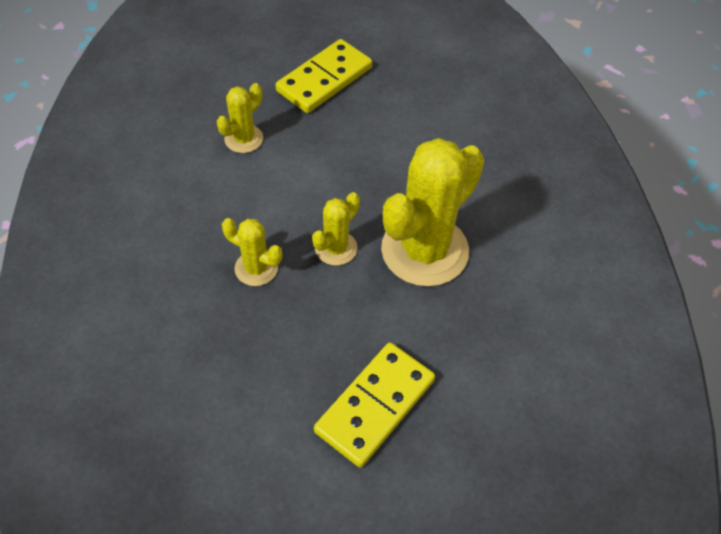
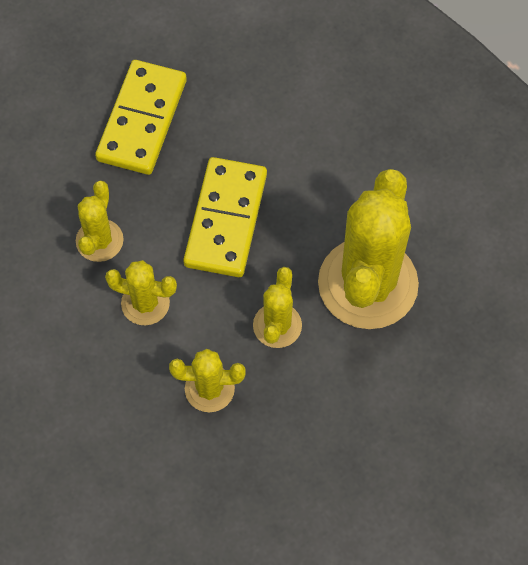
camera: 25 degrees left, 10 degrees up
yellow domino [314,342,435,468] -> yellow domino moved to [183,157,267,277]
none -> yellow cactus [105,260,177,326]

